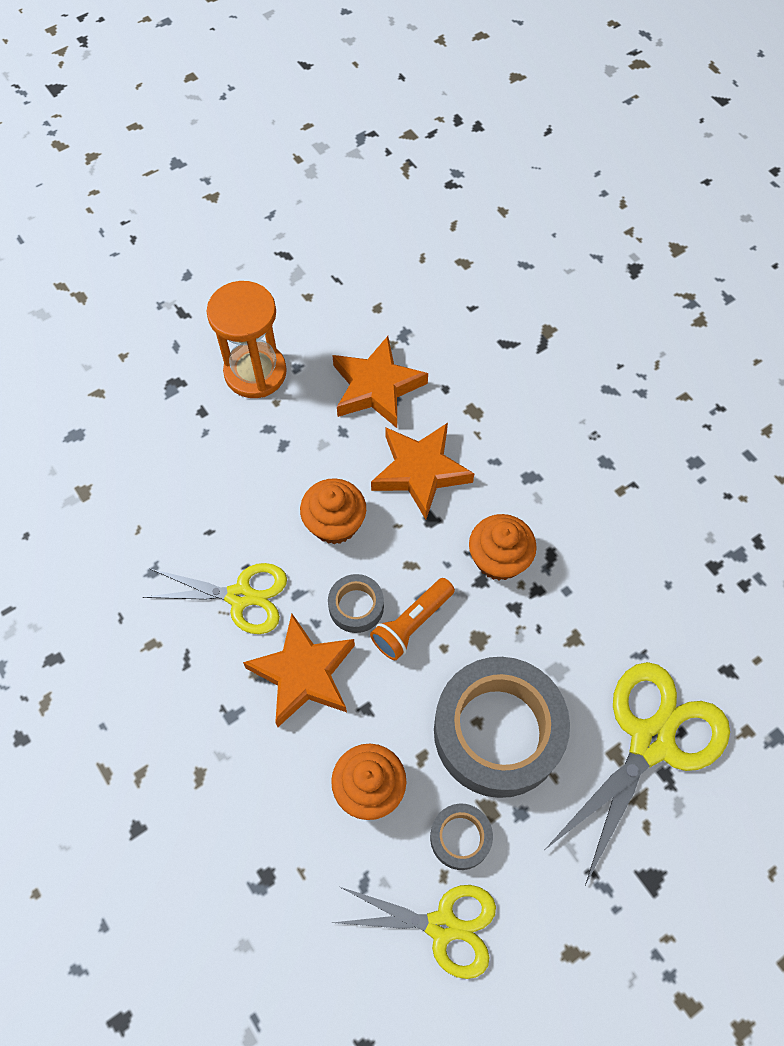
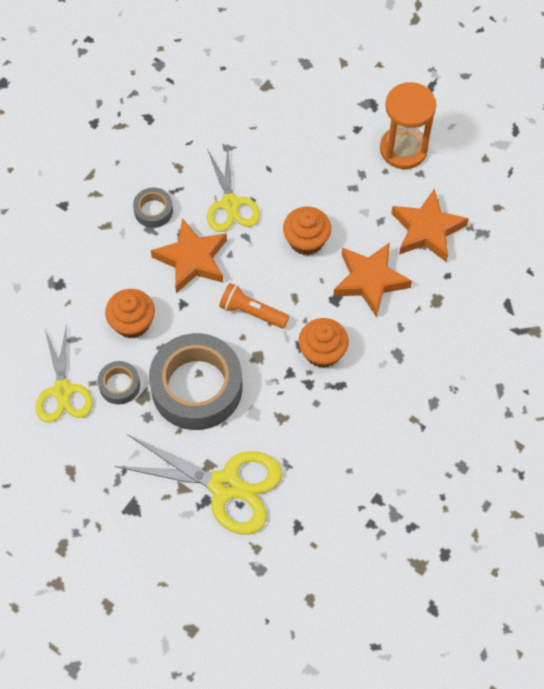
camera: 70 degrees right, 0 degrees up
grey tape [328,574,384,633] -> grey tape moved to [133,187,173,228]

